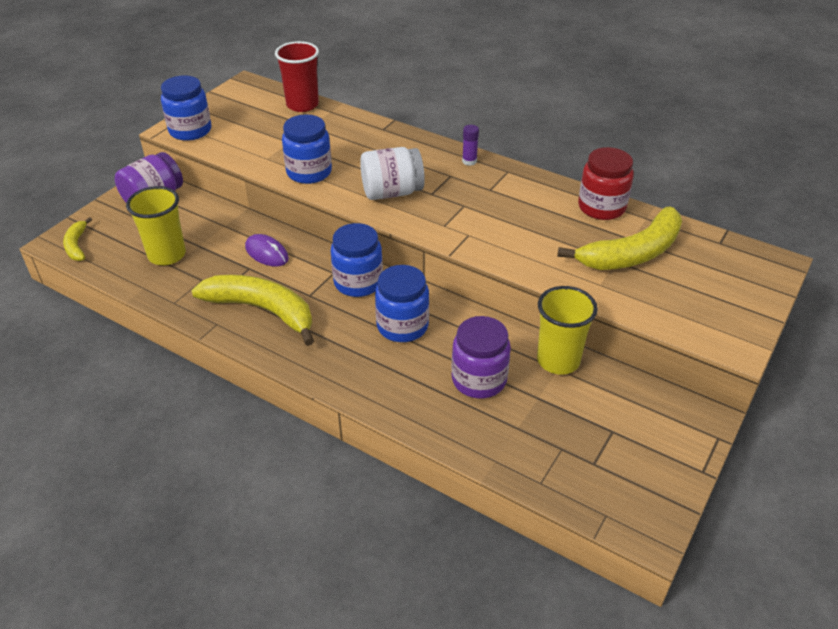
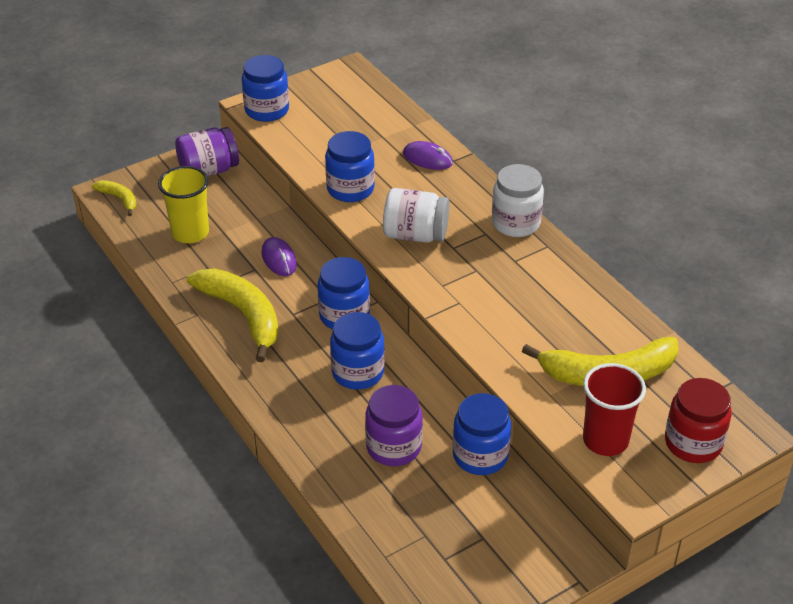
camera: 25 degrees right, 0 degrees up
yellow banana [63,217,92,261] -> yellow banana turned 120 degrees clockwise [91,180,137,216]
red cup [275,41,319,112] -> red cup moved to [583,363,646,456]
purple glue stick [462,125,479,166] -> white jar [492,164,544,237]
yellow cup [537,286,598,375] -> blue jar [453,393,511,475]
red jar [578,147,634,220] -> red jar moved to [665,378,732,463]
none -> purple mouse [403,141,453,170]

